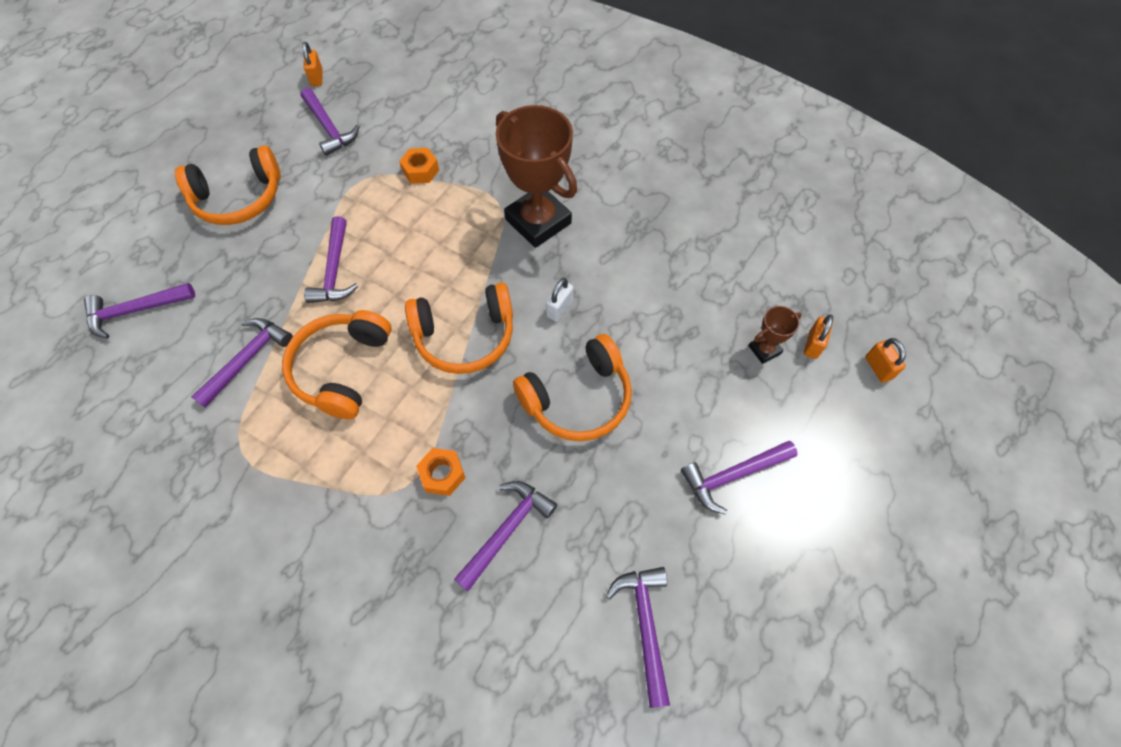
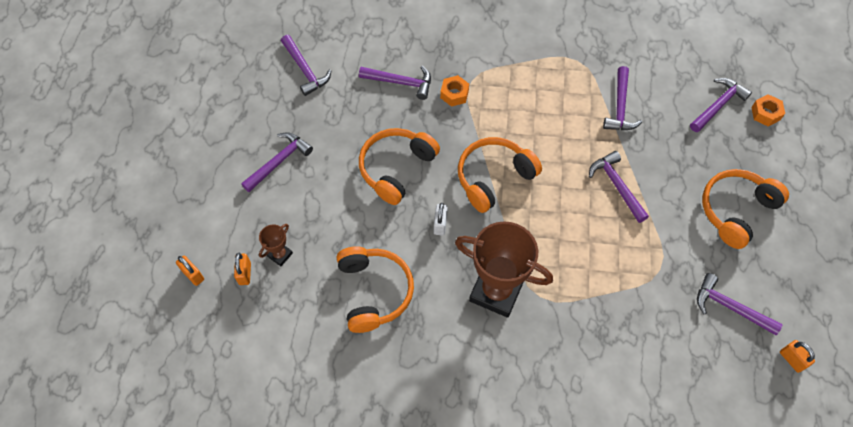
camera: 155 degrees right, 0 degrees up
orange headphones [282,310,391,419] -> orange headphones moved to [337,246,414,333]
orange nut [399,148,439,184] -> orange nut moved to [751,94,785,127]
purple hammer [454,481,557,591] -> purple hammer turned 90 degrees counterclockwise [359,66,431,100]

